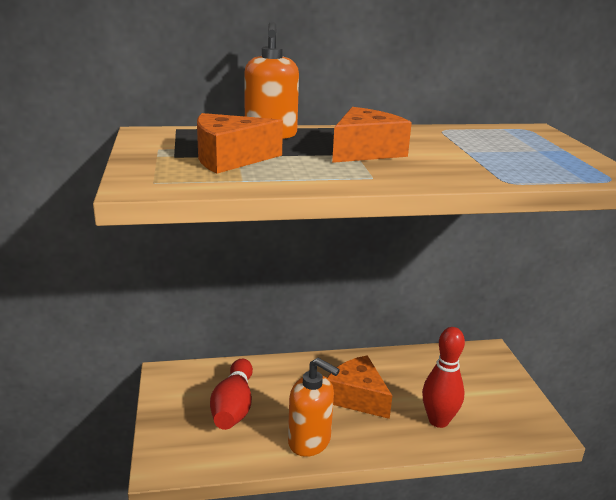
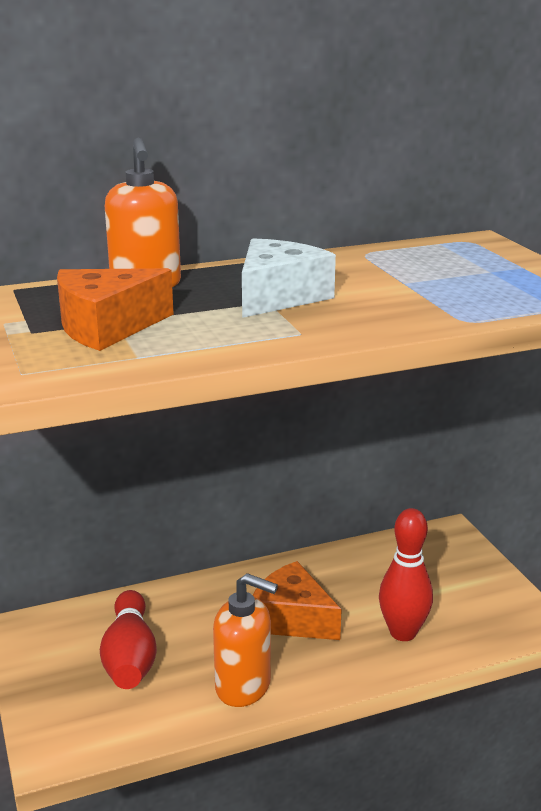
camera: 10 degrees left, 0 degrees up
orange cheese [332,107,412,163] -> white cheese [242,238,336,318]

